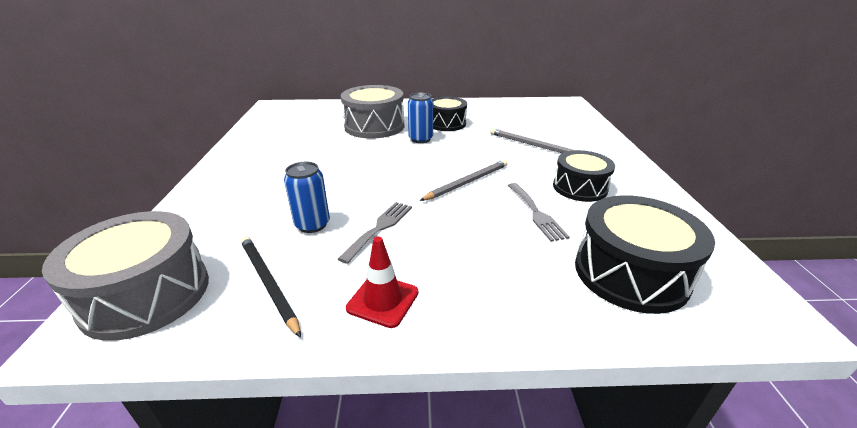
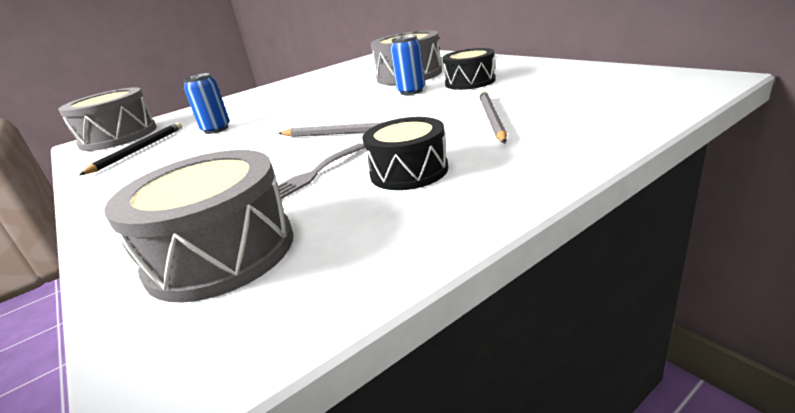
camera: 60 degrees right, 5 degrees down
grey fork [338,202,412,264] -> none
red traffic cone [346,237,418,328] -> none
black drum [575,195,715,314] -> grey drum [104,150,293,303]

